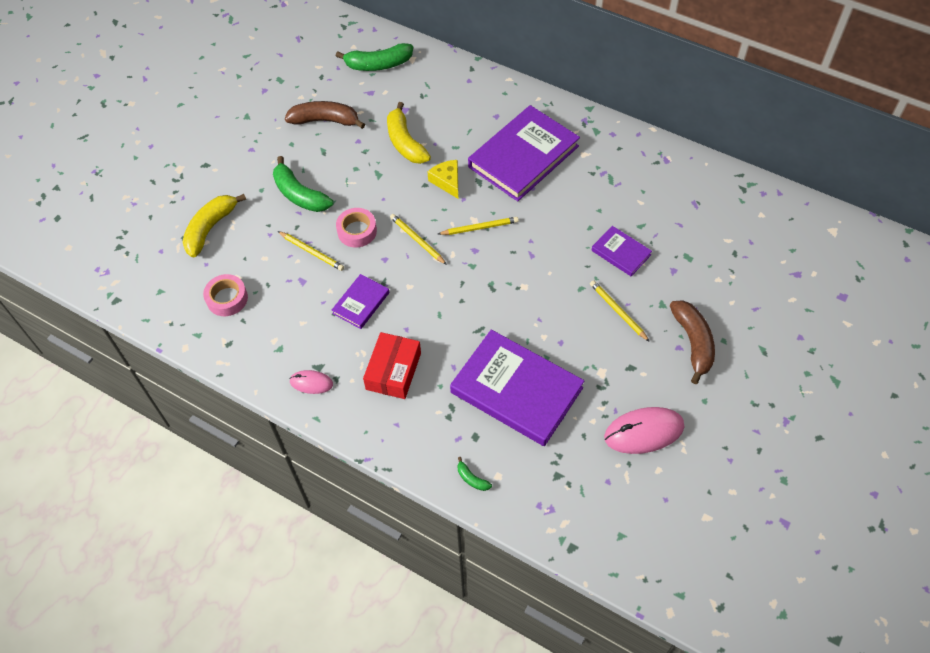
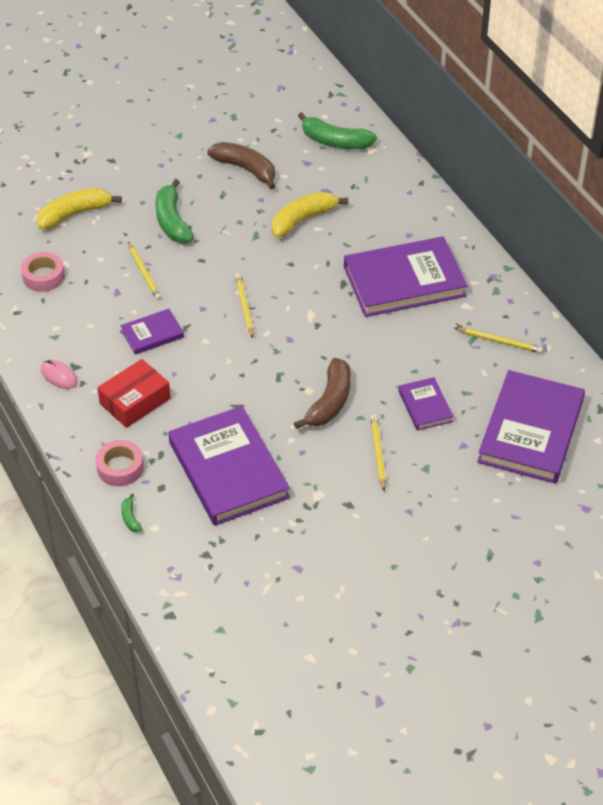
camera: 30 degrees right, 10 degrees down
pink tape [336,208,377,248] -> pink tape moved to [96,440,144,486]
yellow banana [387,102,431,164] -> yellow banana turned 45 degrees clockwise [272,192,348,238]
yellow cheese [428,160,458,199] -> none
yellow pencil [438,217,519,235] -> yellow pencil moved to [455,328,543,353]
pink mouse [604,407,684,454] -> none
brown banana [670,300,715,384] -> brown banana moved to [294,358,351,429]
none -> purple book [477,370,585,484]

